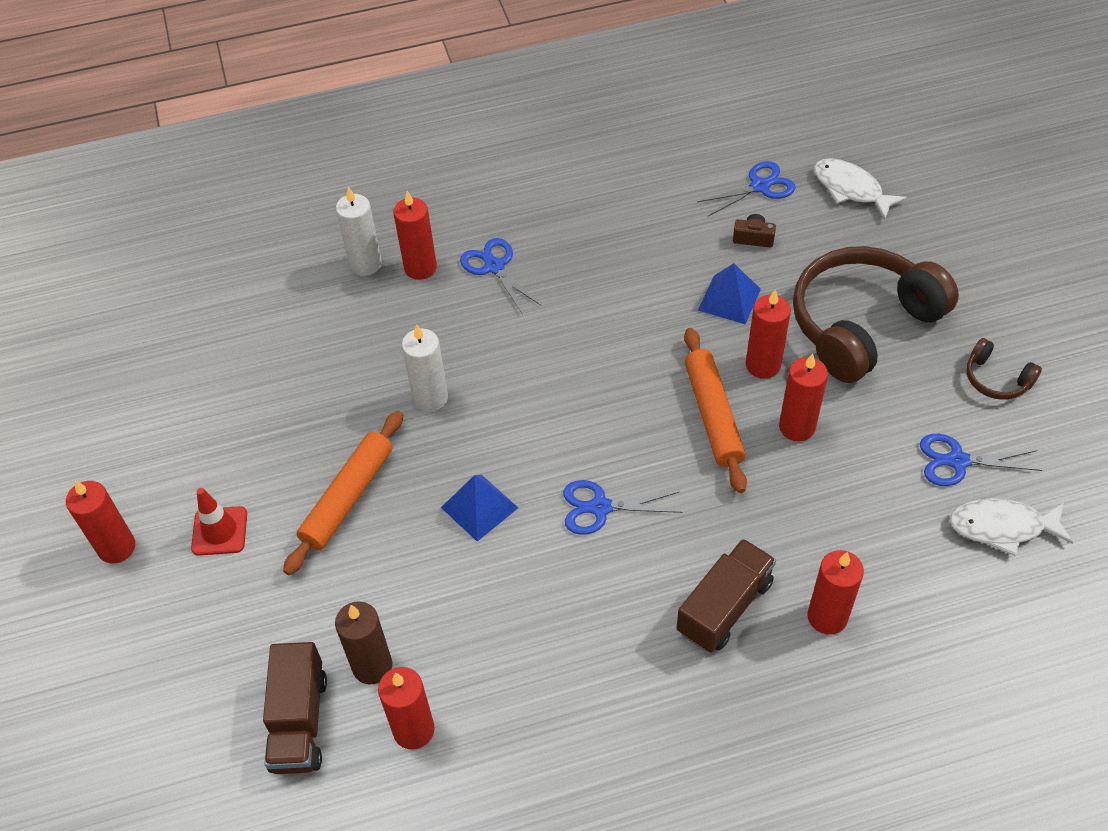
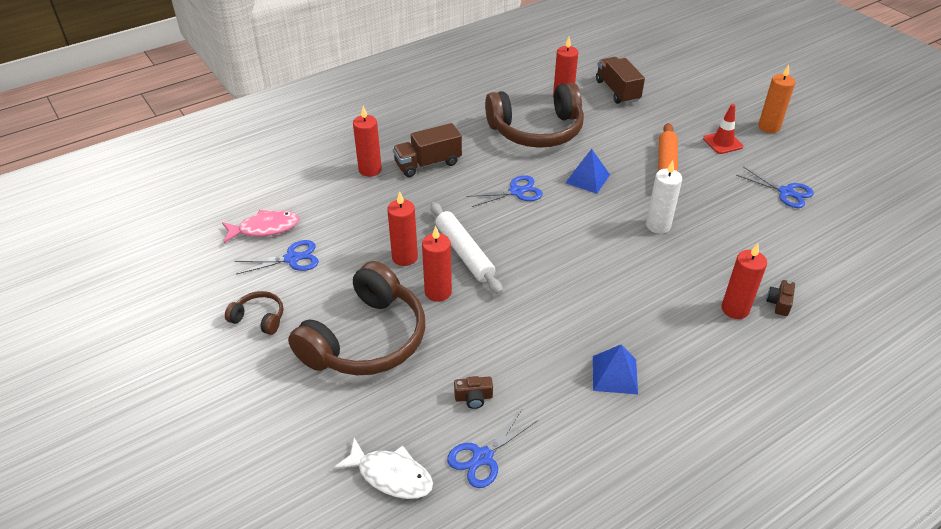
camera: 160 degrees right, 10 degrees down
red candle [66,480,135,564] -> orange candle [758,65,795,133]
brown candle [335,601,392,684] -> none
white candle [336,187,382,276] -> brown camera [766,280,795,316]
blue scissors [460,238,541,313] -> blue scissors moved to [736,167,814,208]
brown truck [677,539,776,652] -> brown truck turned 45 degrees clockwise [393,123,462,177]
orange rolling pin [684,328,747,493] -> white rolling pin [430,202,503,294]
blue pyramid [698,263,761,325] -> blue pyramid moved to [593,344,638,394]
white fish [950,498,1073,556] -> pink fish [222,210,300,243]
none -> brown headphones [485,82,584,148]

